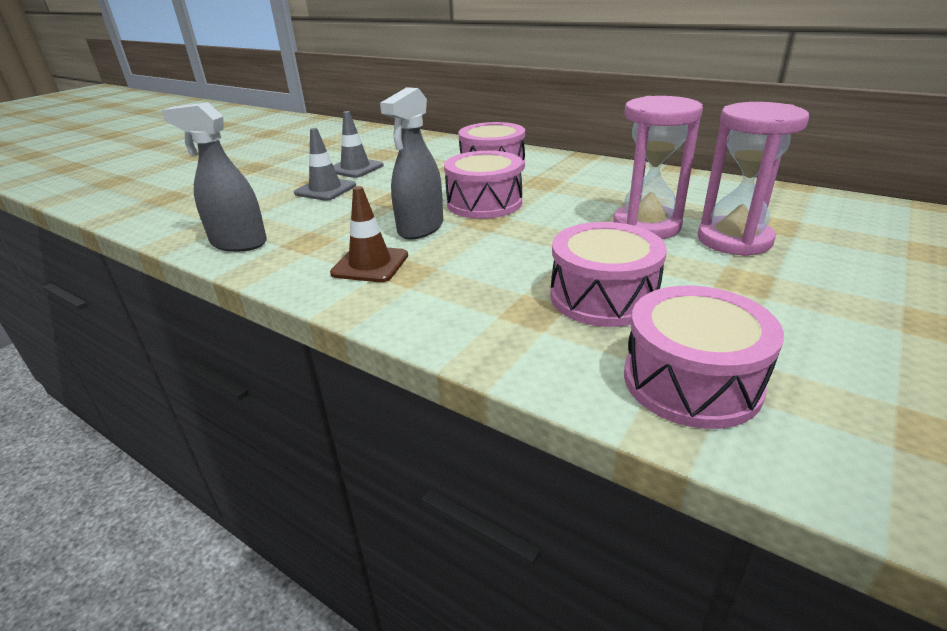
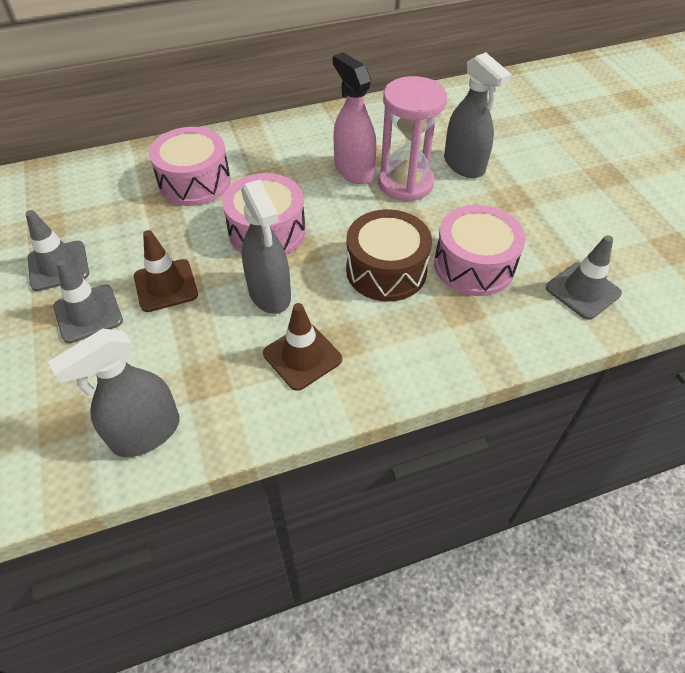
camera: 55 degrees left, 20 degrees up
pink drum [624,286,784,429] -> grey traffic cone [546,235,622,320]
pink hourglass [698,102,809,256] -> grey spray bottle [444,52,512,178]
none -> brown traffic cone [134,230,198,312]
none -> pink spray bottle [333,52,376,184]
none -> brown drum [346,209,432,302]

